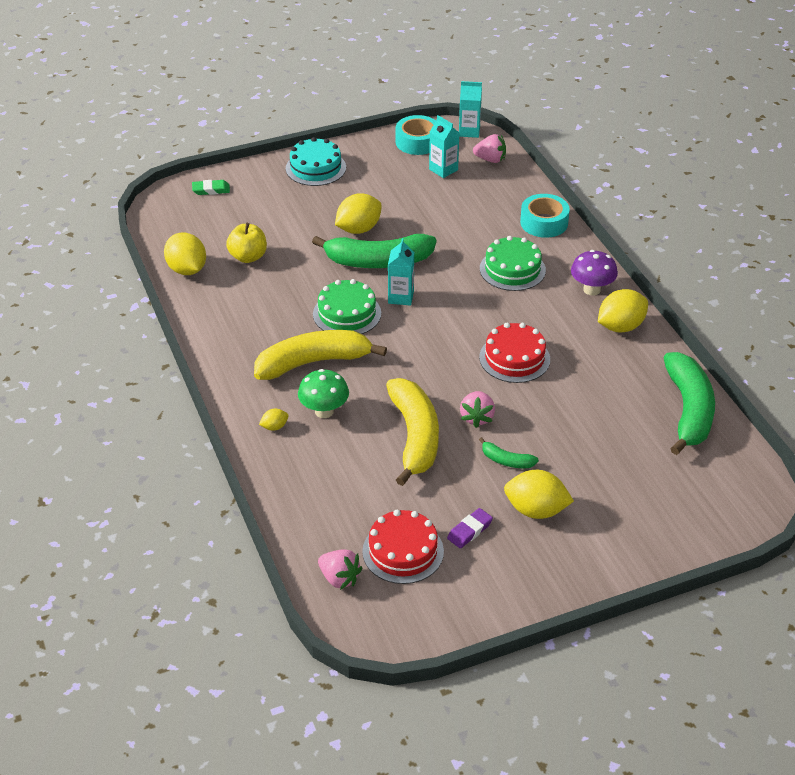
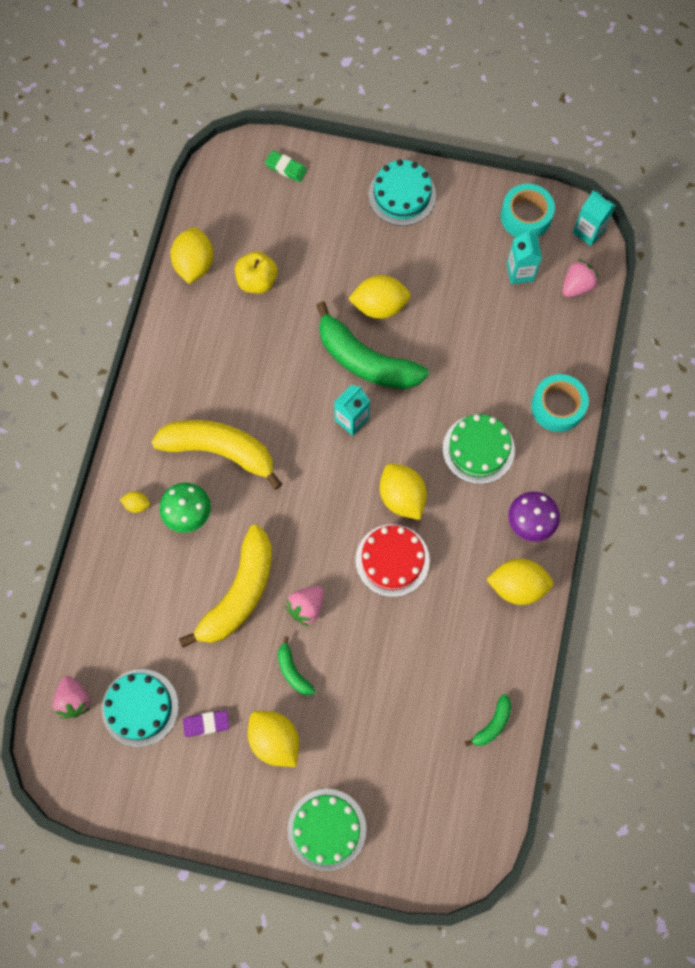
camera: 35 degrees right, 30 degrees up
green cake [313,279,381,334] -> green cake moved to [287,789,366,871]
red cake [362,510,444,584] -> turquoise cake [102,669,179,747]
pink strawberry [473,134,506,163] -> pink strawberry turned 90 degrees counterclockwise [562,259,599,297]
green banana [663,352,715,455] -> green banana [465,694,512,746], size x0.45
none -> yellow lemon [380,463,427,520]

